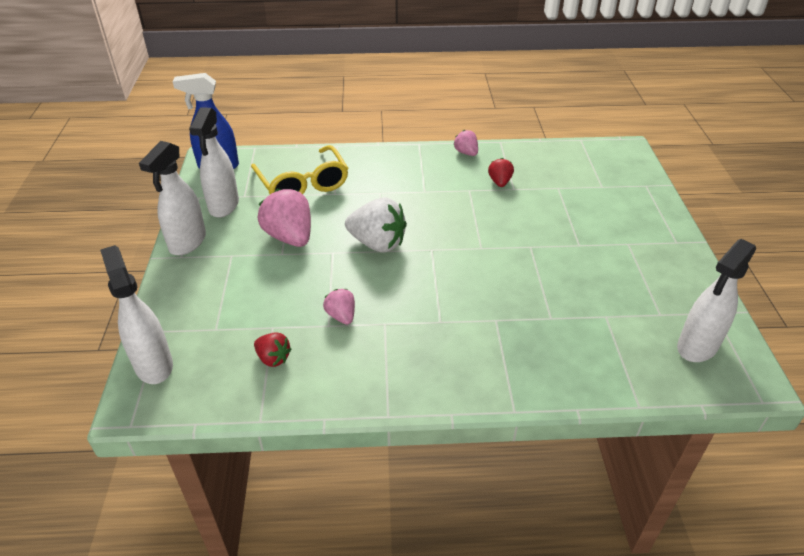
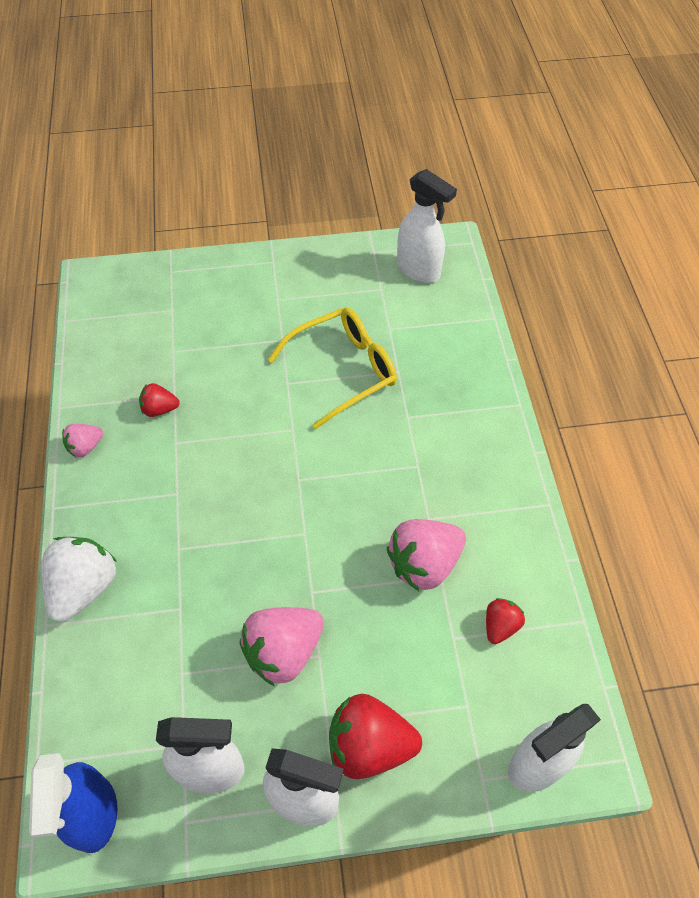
camera: 95 degrees left, 15 degrees up
yellow glasses [251,145,348,194] -> yellow glasses moved to [268,307,397,430]
pink strawberry [323,289,355,325] -> pink strawberry [387,519,466,591], size x1.87
white strawberry [345,198,407,253] -> white strawberry moved to [42,537,117,622]
none -> red strawberry [329,694,422,779]

